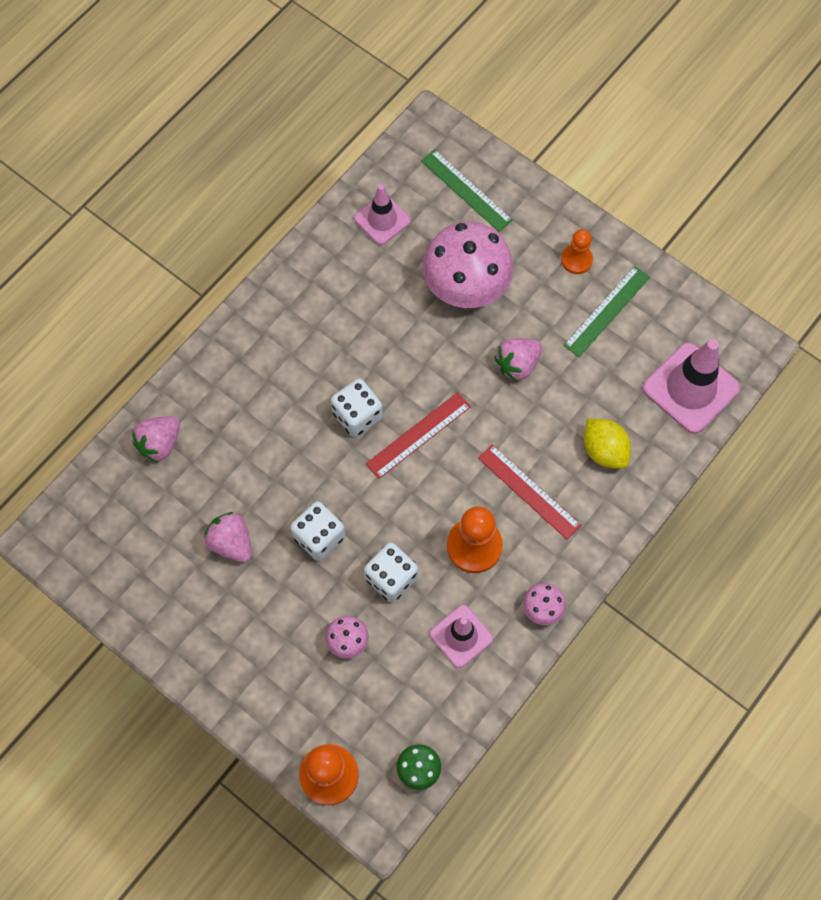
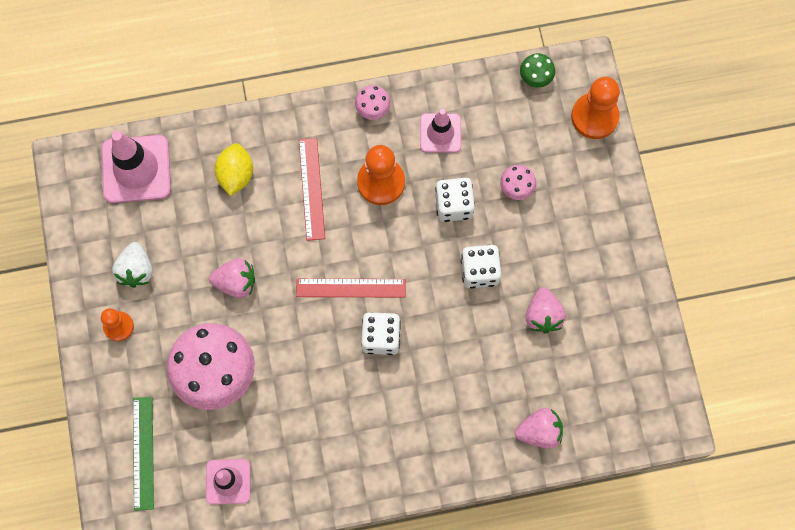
camera: 140 degrees left, 5 degrees up
green ruler [564,266,650,357] -> white strawberry [112,242,153,288]

